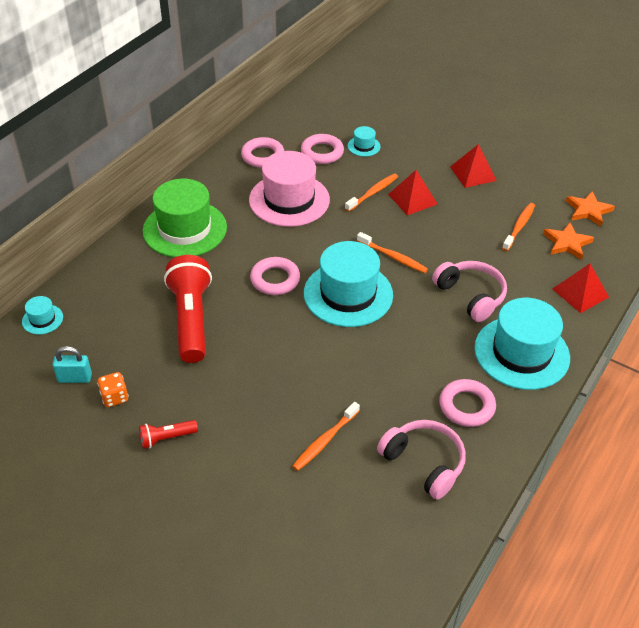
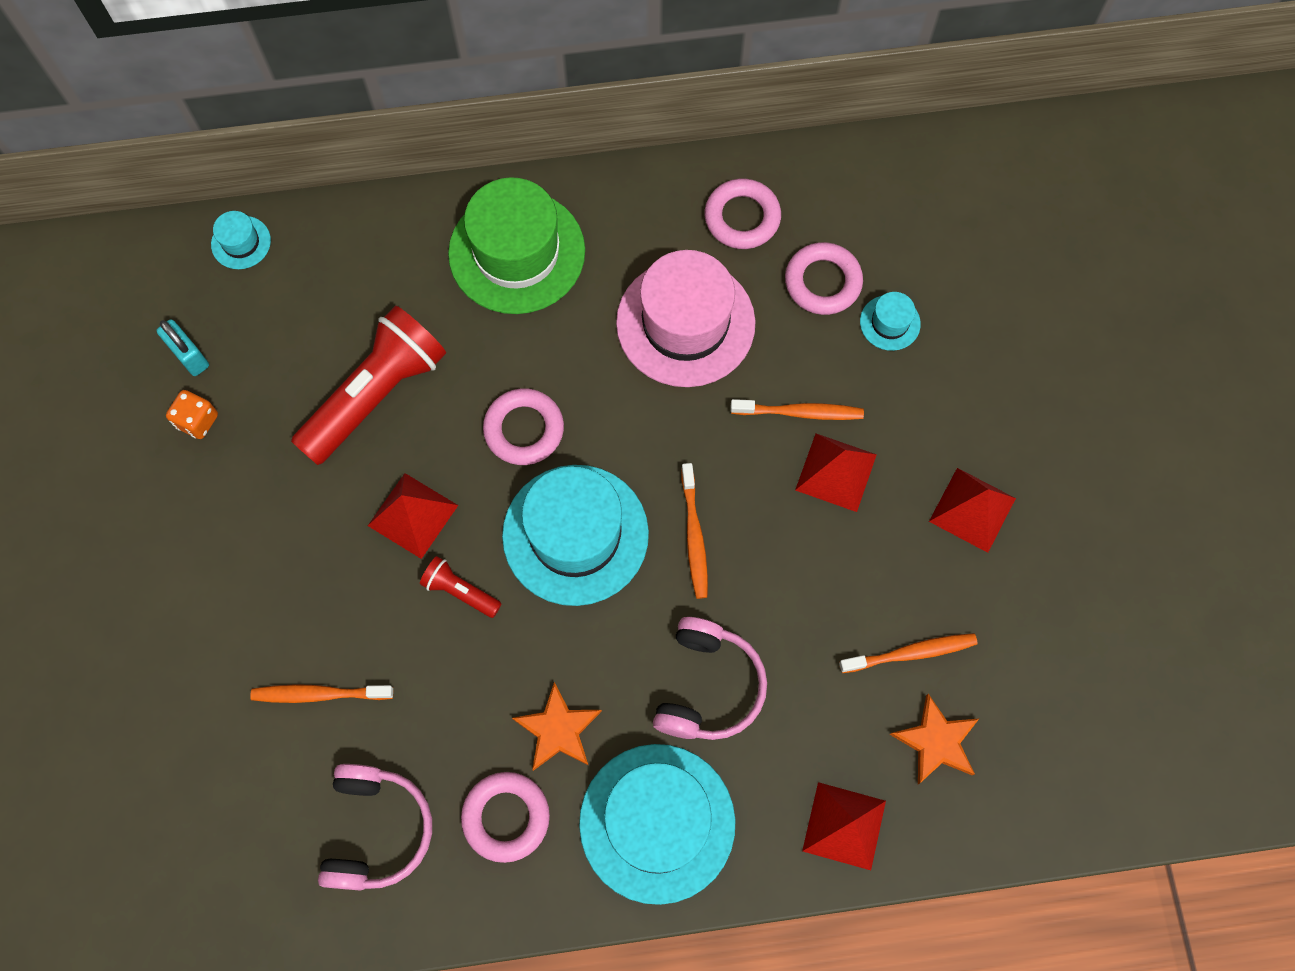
camera: 50 degrees right, 25 degrees up
red flashlight [139,420,198,449] -> red flashlight moved to [420,556,501,618]
orange star [566,191,615,226] -> orange star moved to [512,682,602,771]
none -> red pyramid [368,473,458,559]

